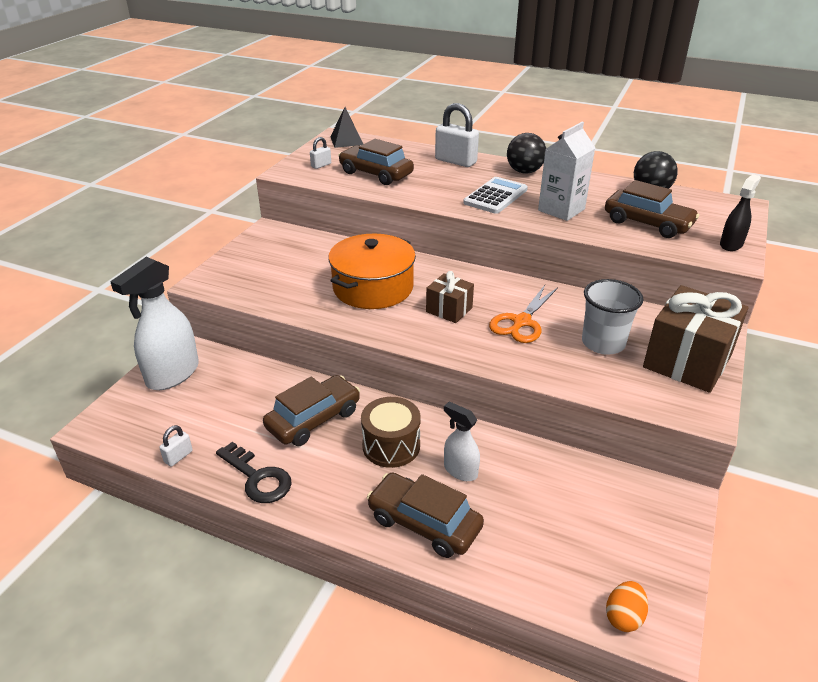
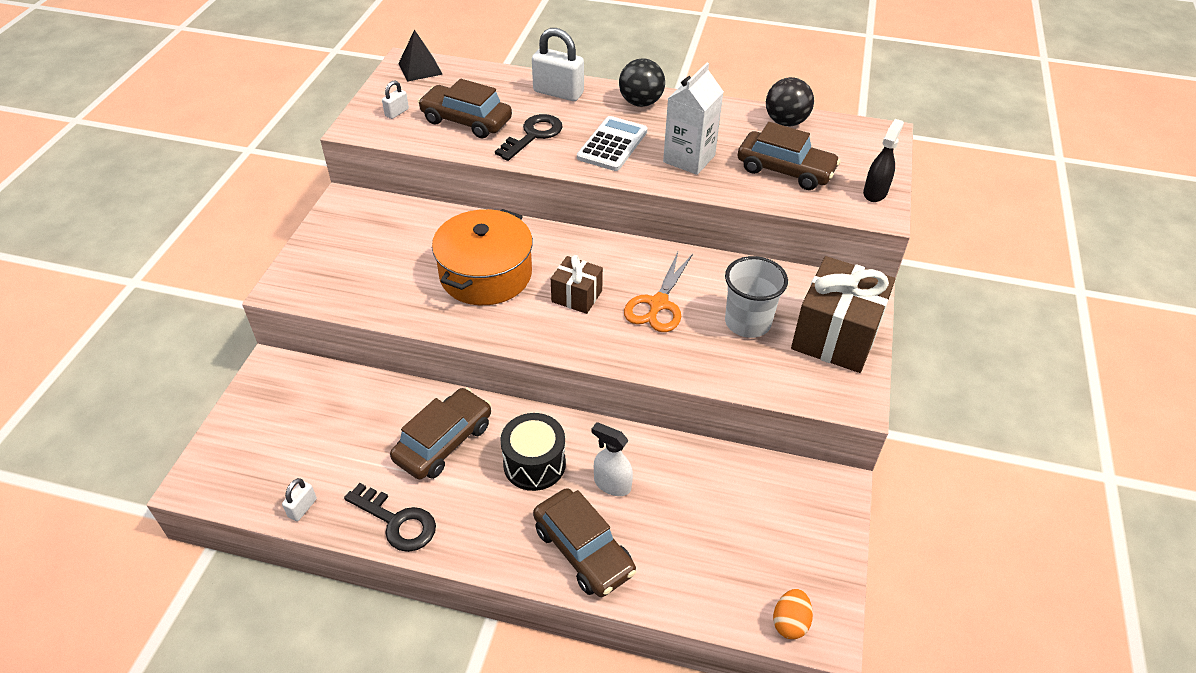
camera: 10 degrees left, 10 degrees up
white spray bottle [110,257,199,390] -> none
brown drum [361,397,421,468] -> black drum [500,413,566,491]
brown car [367,472,484,558] -> brown car turned 150 degrees counterclockwise [533,488,636,597]
none -> black key [495,114,563,161]

